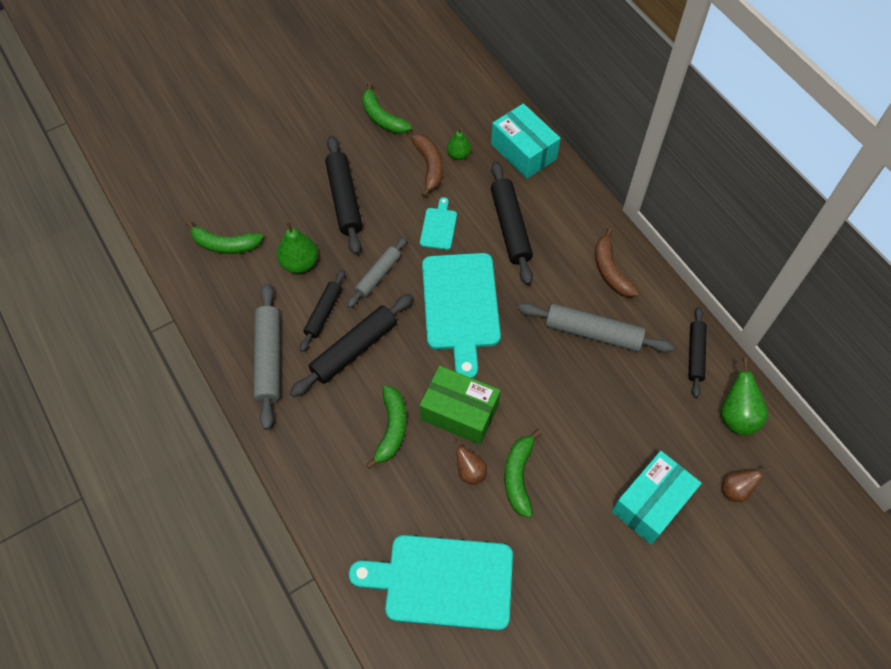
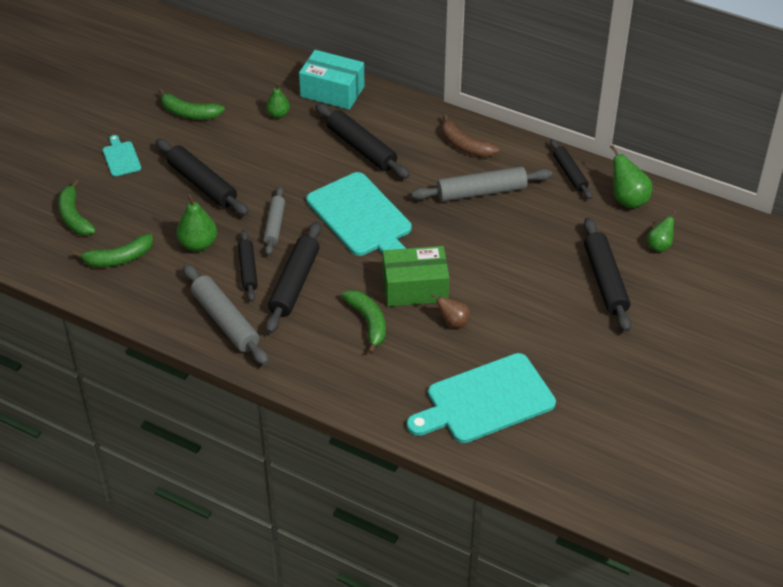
camera: 30 degrees left, 15 degrees down
brown banana [411,134,443,197] -> none
turquoise cutting board [420,197,457,250] -> turquoise cutting board moved to [103,135,141,177]
green banana [504,429,542,518] -> green banana moved to [58,180,96,235]
turquoise box [612,451,702,544] -> black rolling pin [584,217,631,332]
brown pear [721,468,770,502] -> green pear [647,210,676,252]

